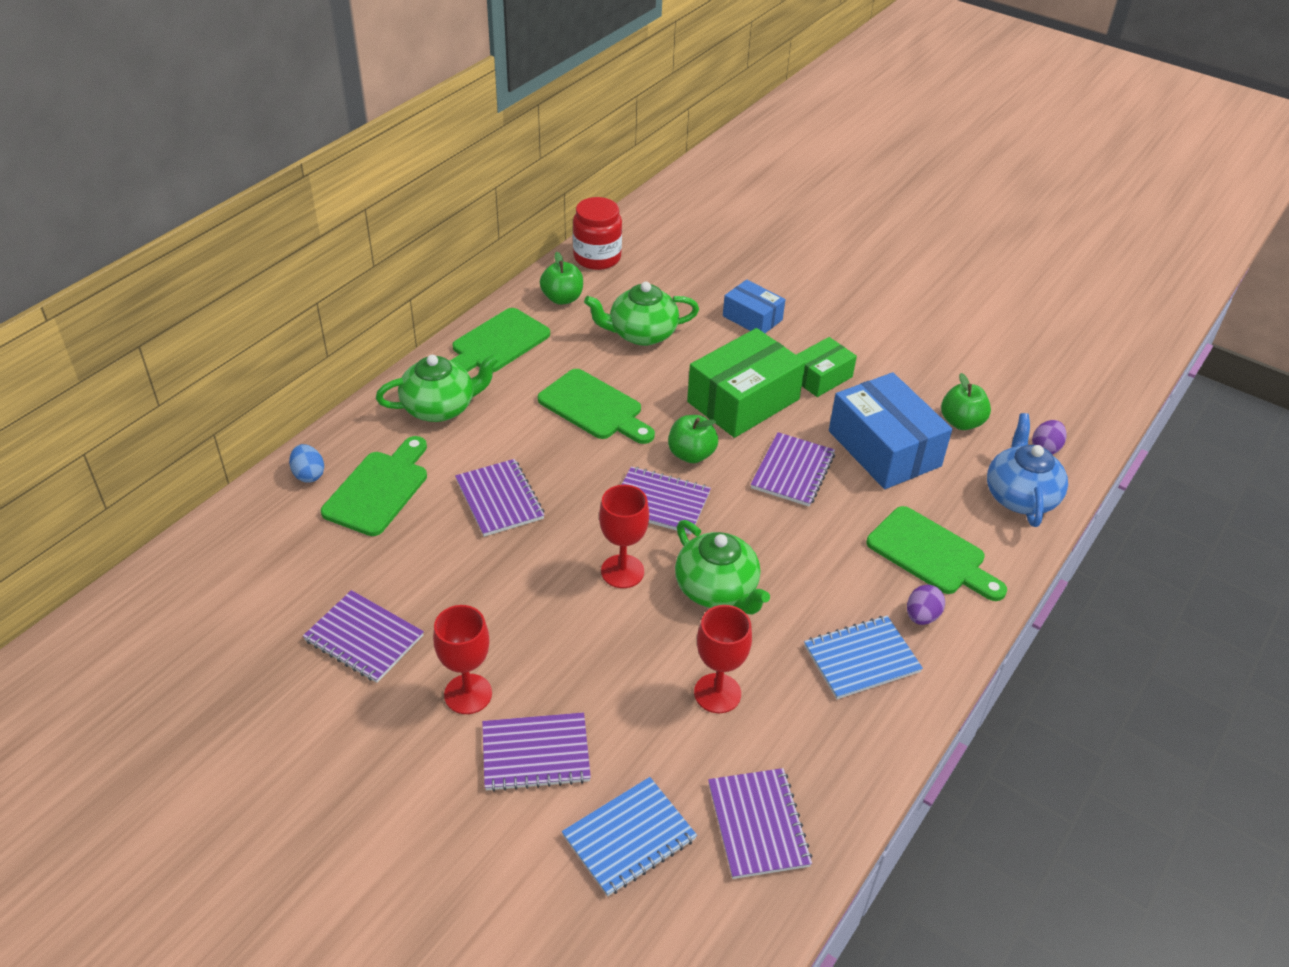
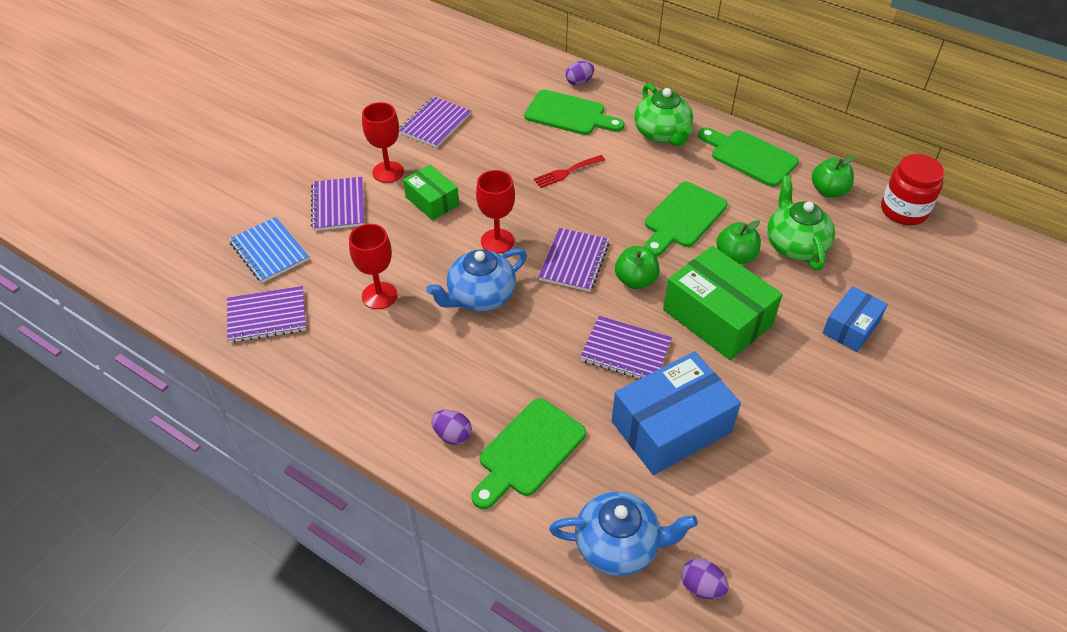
camera: 90 degrees right, 5 degrees up
blue egg [289,444,324,483] -> purple egg [566,61,594,86]
purple notebook [455,459,545,537] -> red fork [534,155,605,188]
green teapot [675,520,770,614] -> blue teapot [426,248,527,312]
green box [796,337,857,397] -> green box moved to [403,165,459,221]
blue notebook [804,616,923,699] -> none
green apple [941,373,991,430] -> green apple moved to [716,220,761,264]

